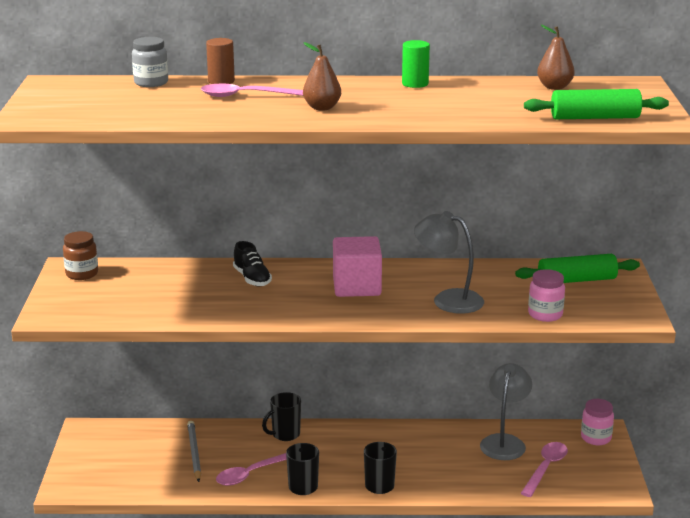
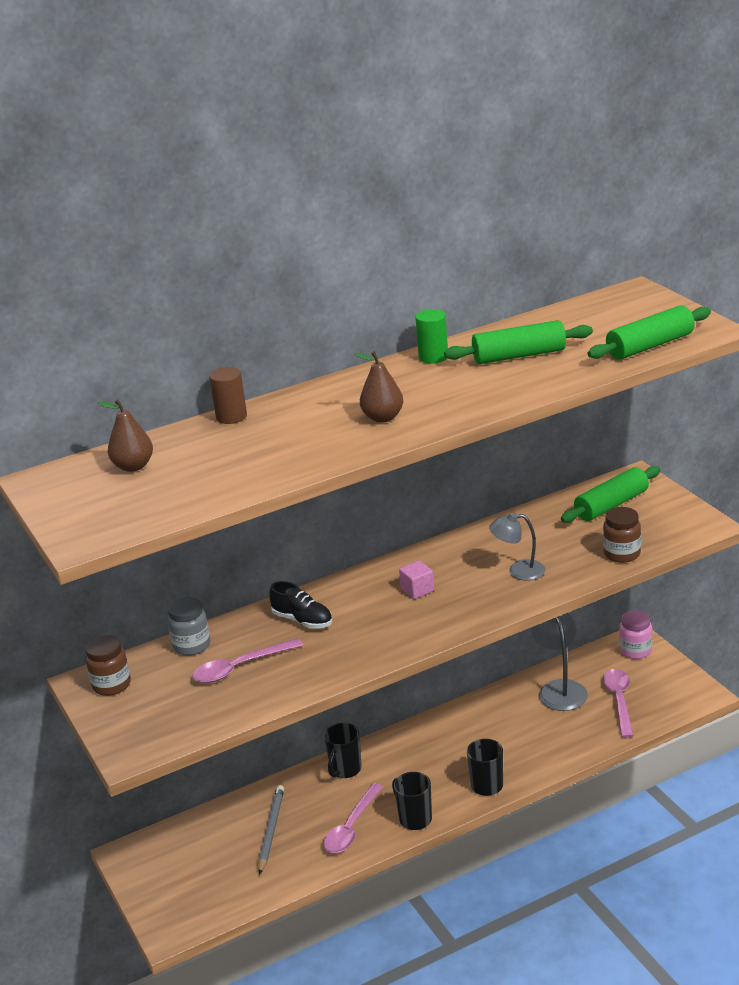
camera: 25 degrees left, 5 degrees up
grey jar [132,37,168,87] -> grey jar moved to [167,597,210,656]
grey pencil [187,421,201,482] -> grey pencil turned 45 degrees clockwise [258,785,284,875]
pink spoon [201,84,303,97] -> pink spoon moved to [192,638,303,683]
pink cube [333,236,382,297] -> pink cube [399,560,434,599], size x0.49
grey lamp [414,211,484,314] -> grey lamp [489,513,545,580], size x0.66
pink jar [528,269,565,322] -> brown jar [603,507,641,563]
brown pear [537,25,575,90] -> brown pear moved to [98,399,153,472]
none -> green rolling pin [444,320,593,364]

